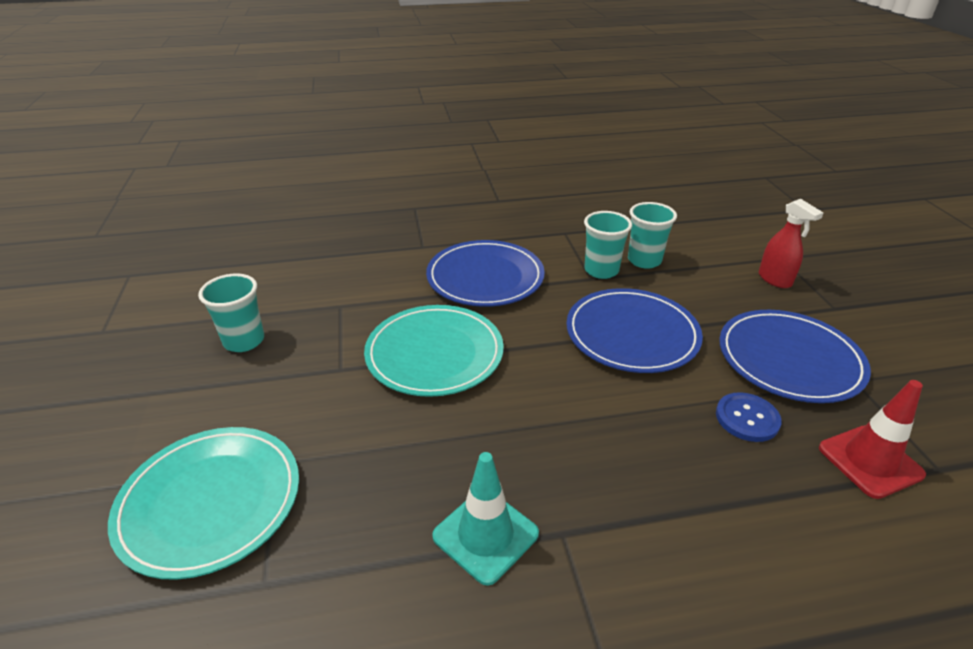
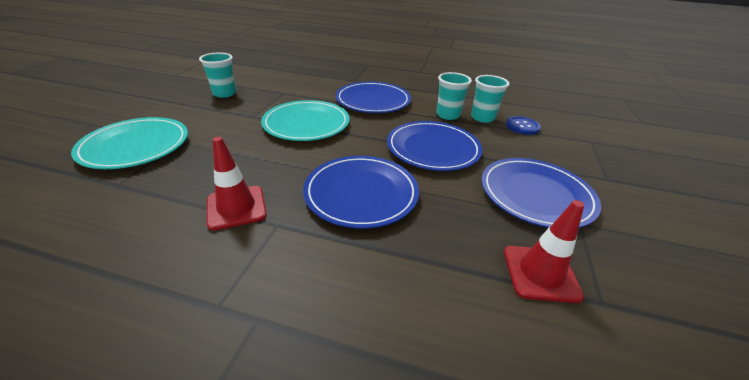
camera: 25 degrees right, 0 degrees up
turquoise traffic cone [432,452,539,586] -> red traffic cone [207,137,267,231]
blue button [716,392,782,442] -> blue button moved to [506,116,541,135]
red spray bottle [759,199,823,288] -> none
none -> blue plate [303,156,419,229]

